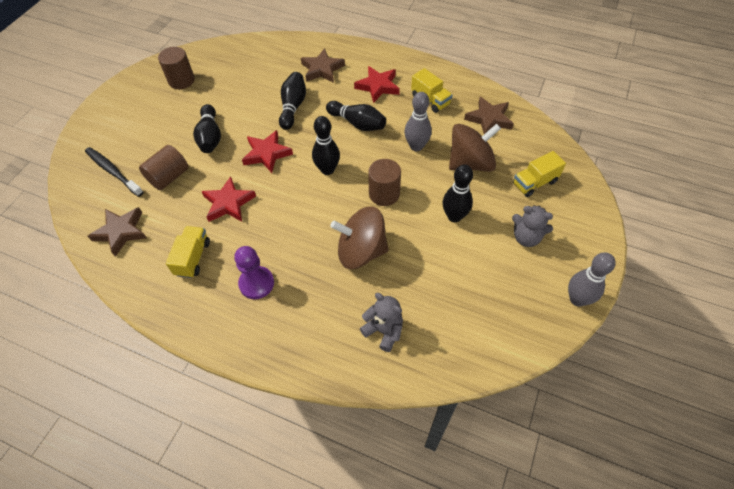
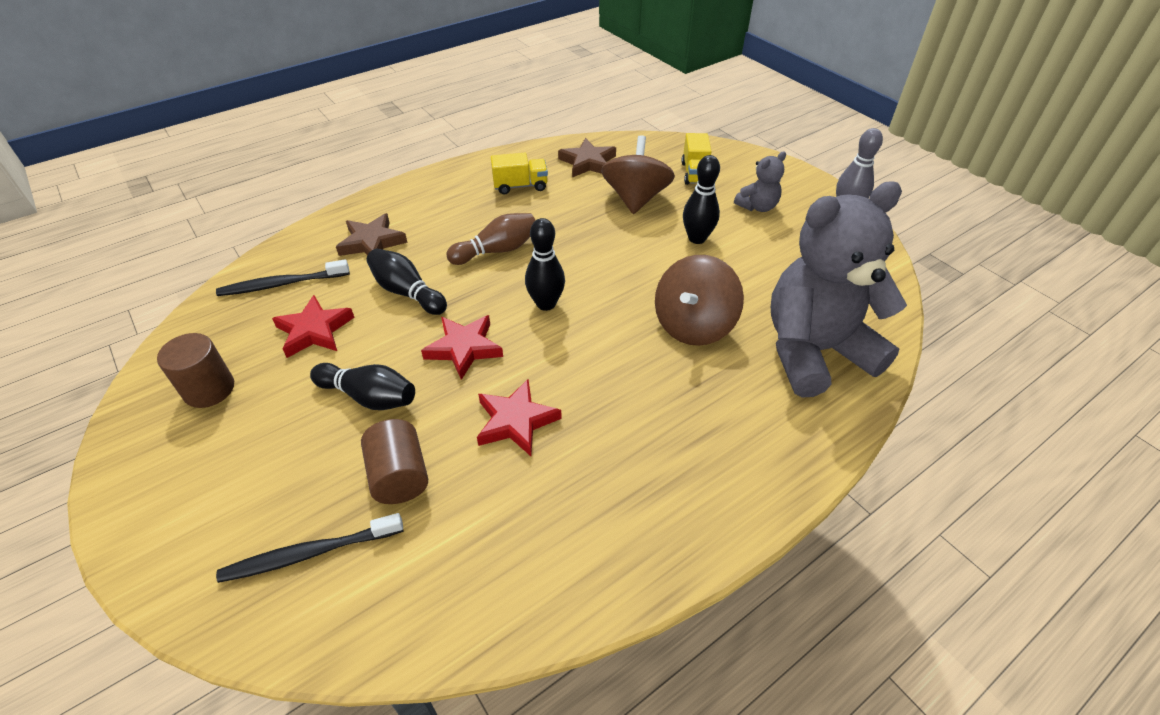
camera: 60 degrees left, 10 degrees down
brown star [88,207,147,257] -> none
yellow truck [166,226,210,278] -> none
purple pawn [234,246,274,299] -> none
black bowling pin [326,101,386,131] -> brown bowling pin [446,213,536,265]
red star [354,66,400,103] -> red star moved to [272,295,355,358]
grey teddy bear [360,293,403,352] -> grey teddy bear [771,181,907,398], size x2.35
brown cylinder [368,159,401,206] -> none
grey bowling pin [404,92,432,151] -> none
none -> black toothbrush [216,259,350,296]

